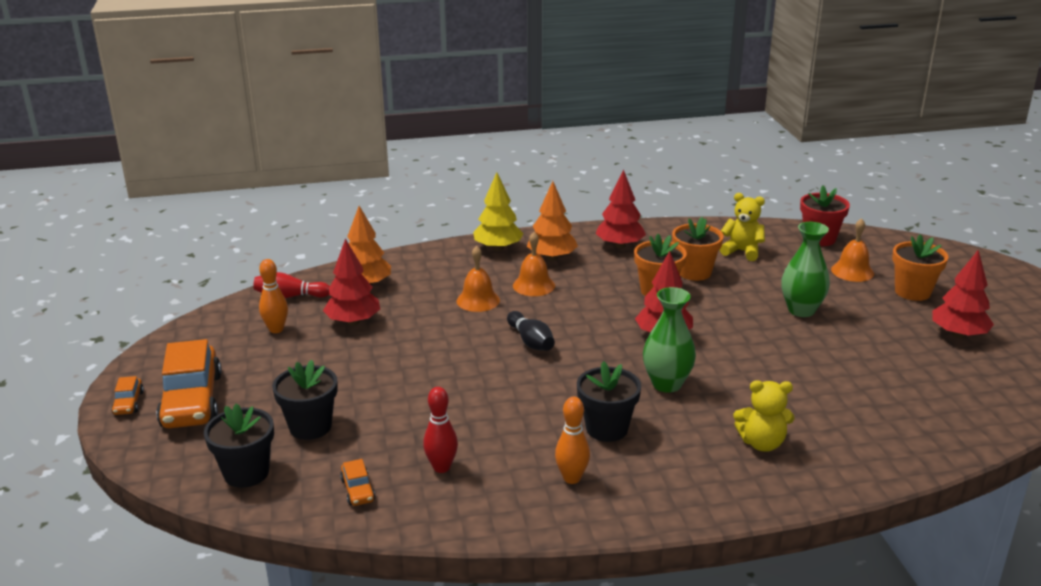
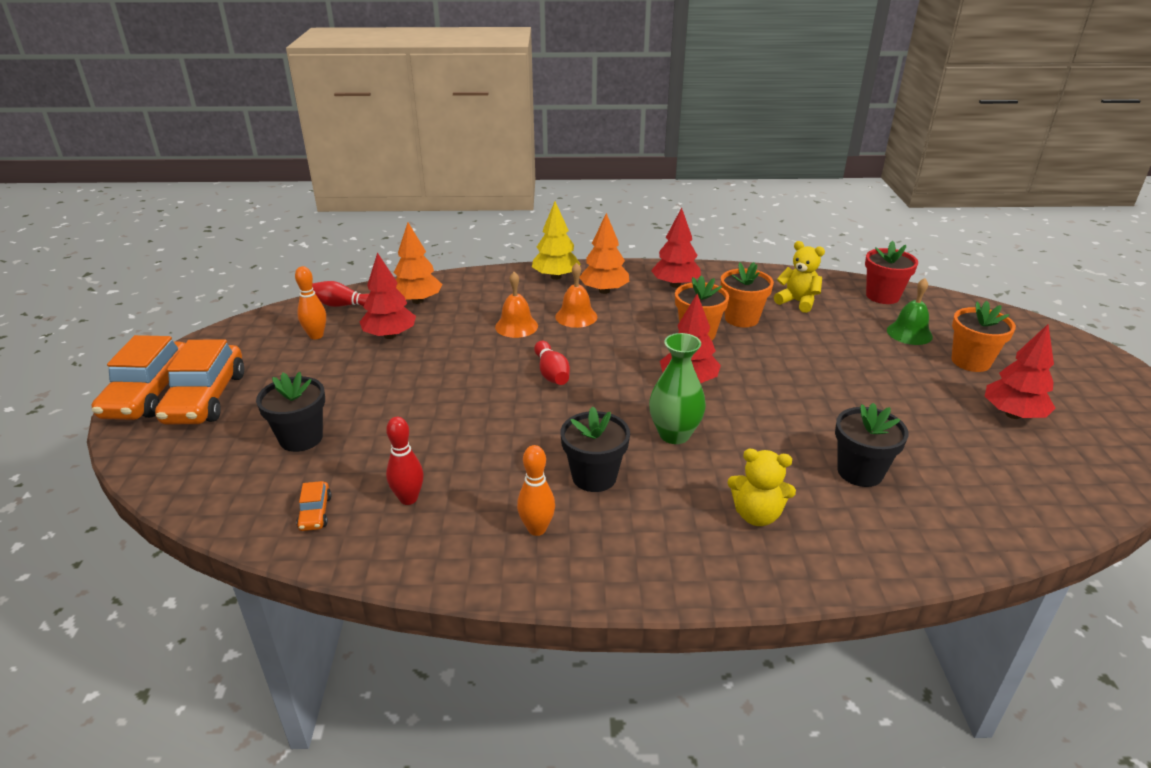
camera: 10 degrees right, 5 degrees up
orange car [111,376,144,415] -> orange car [92,335,185,420], size x2.28
black flower pot [204,403,274,488] -> black flower pot moved to [835,403,909,487]
black bowling pin [507,311,555,350] -> red bowling pin [534,341,570,385]
green vase [782,222,830,317] -> none
orange bell [831,218,874,282] -> green bell [887,278,933,345]

